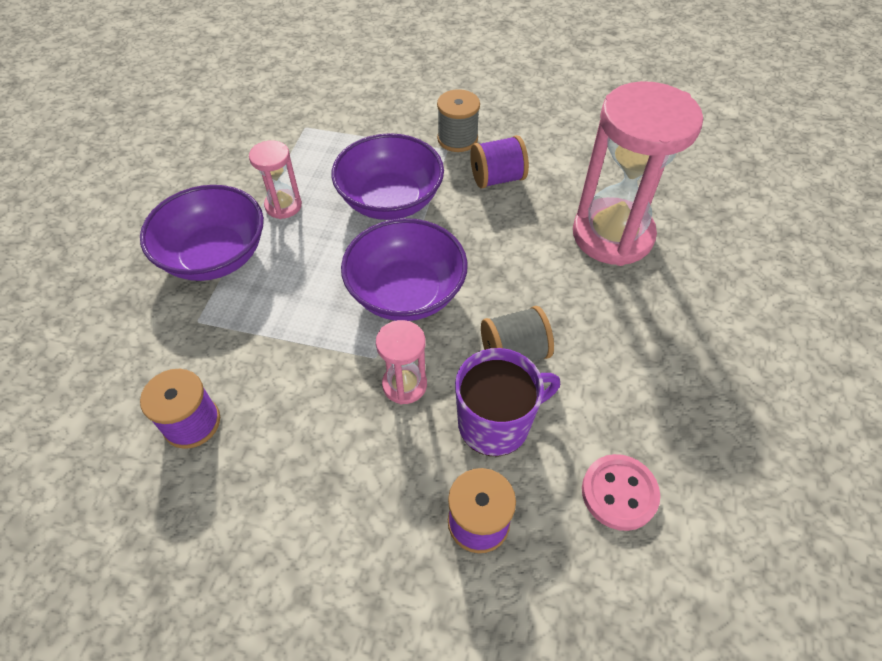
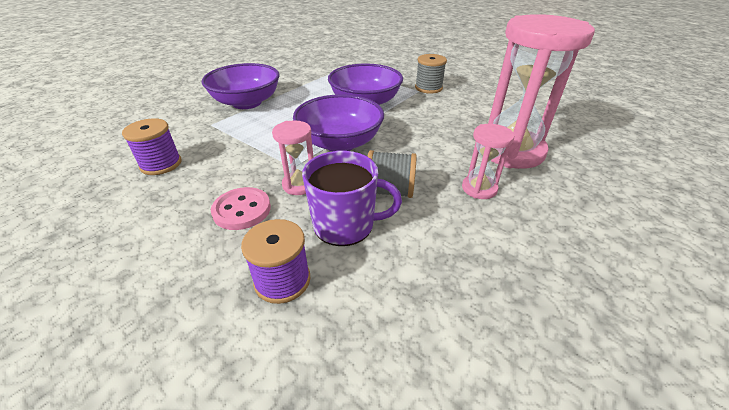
camera: 25 degrees right, 15 degrees down
pink hourglass [249,140,302,219] -> pink hourglass moved to [462,124,514,199]
purple spool [470,135,529,189] -> none
pink button [582,454,660,531] -> pink button moved to [211,187,271,230]

